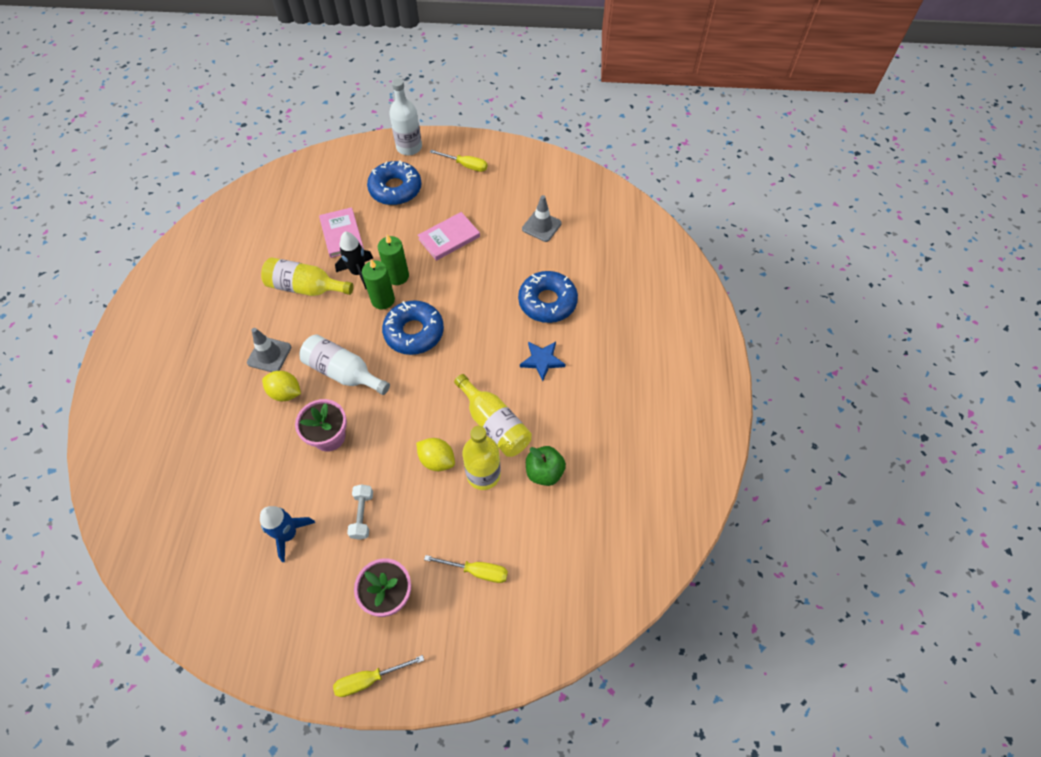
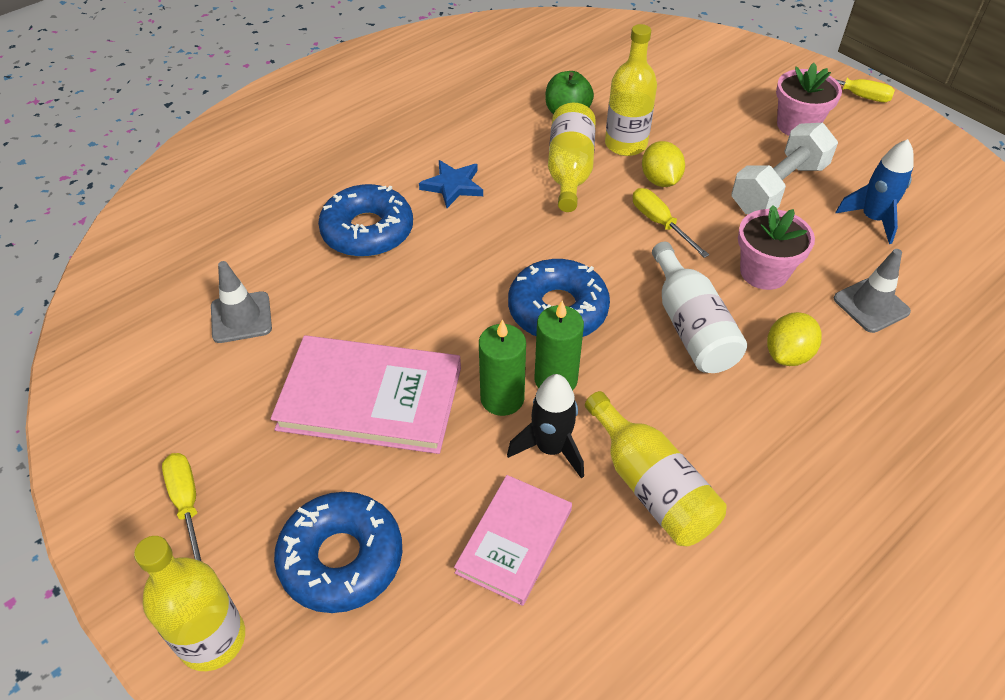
camera: 135 degrees left, 10 degrees down
grey traffic cone [247,328,291,372] -> grey traffic cone moved to [834,249,911,333]
yellow lemon [262,371,301,401] -> yellow lemon turned 60 degrees clockwise [767,312,822,366]
white dumbbell [347,484,373,540] -> white dumbbell [731,123,838,214], size x1.84
white bottle [389,78,422,155] -> yellow bottle [134,536,245,671]
pink book [418,212,480,261] -> pink book [271,335,461,454], size x1.61
yellow screwdriver [424,555,508,583] -> yellow screwdriver moved to [633,188,709,258]

